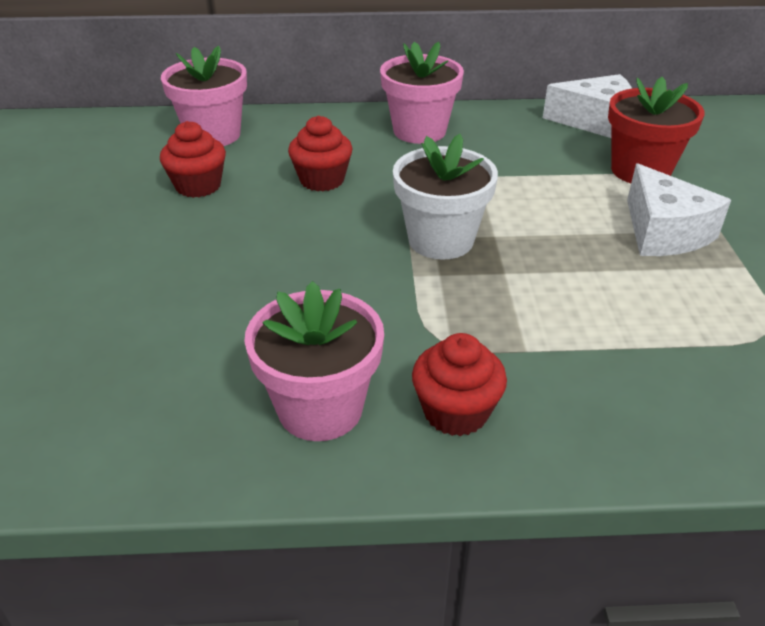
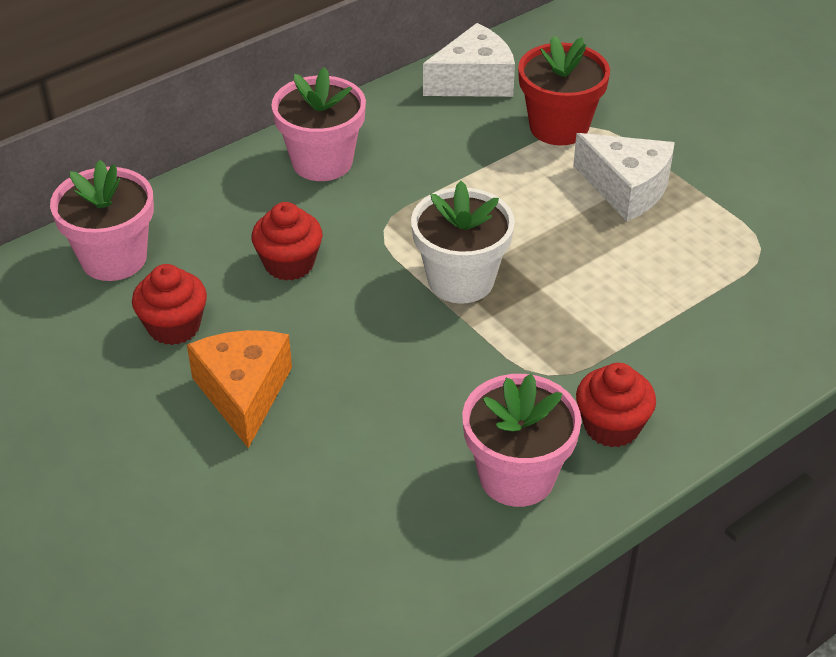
camera: 35 degrees left, 5 degrees up
none -> orange cheese [187,330,292,448]

